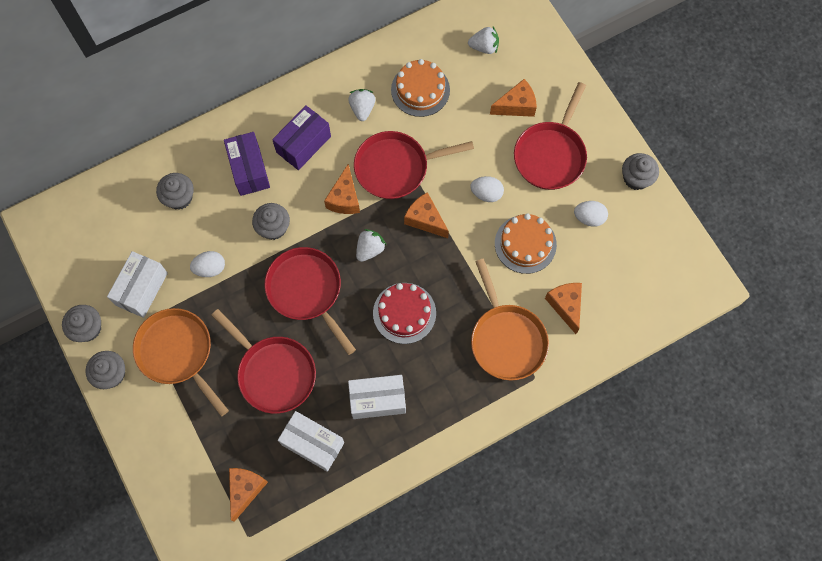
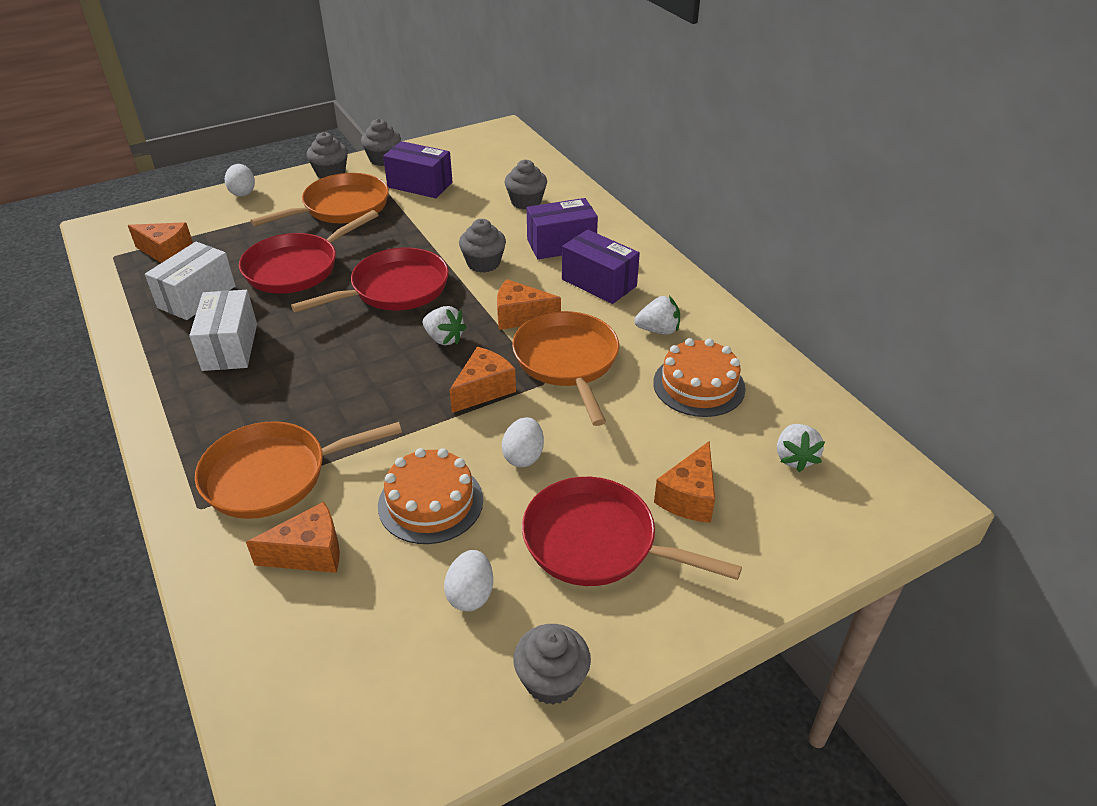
camera: 90 degrees right, 30 degrees down
white box [107,251,168,318] -> purple box [383,141,452,198]
white egg [190,251,225,277] -> white egg moved to [225,164,255,196]
red pan [354,131,474,199] -> orange pan [512,311,619,426]
red cake [373,283,436,344] -> none
orange cheese [490,79,537,117] -> orange cheese turned 45 degrees clockwise [654,441,715,523]

